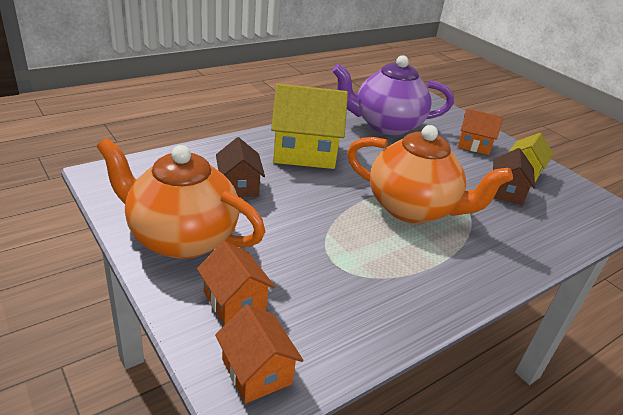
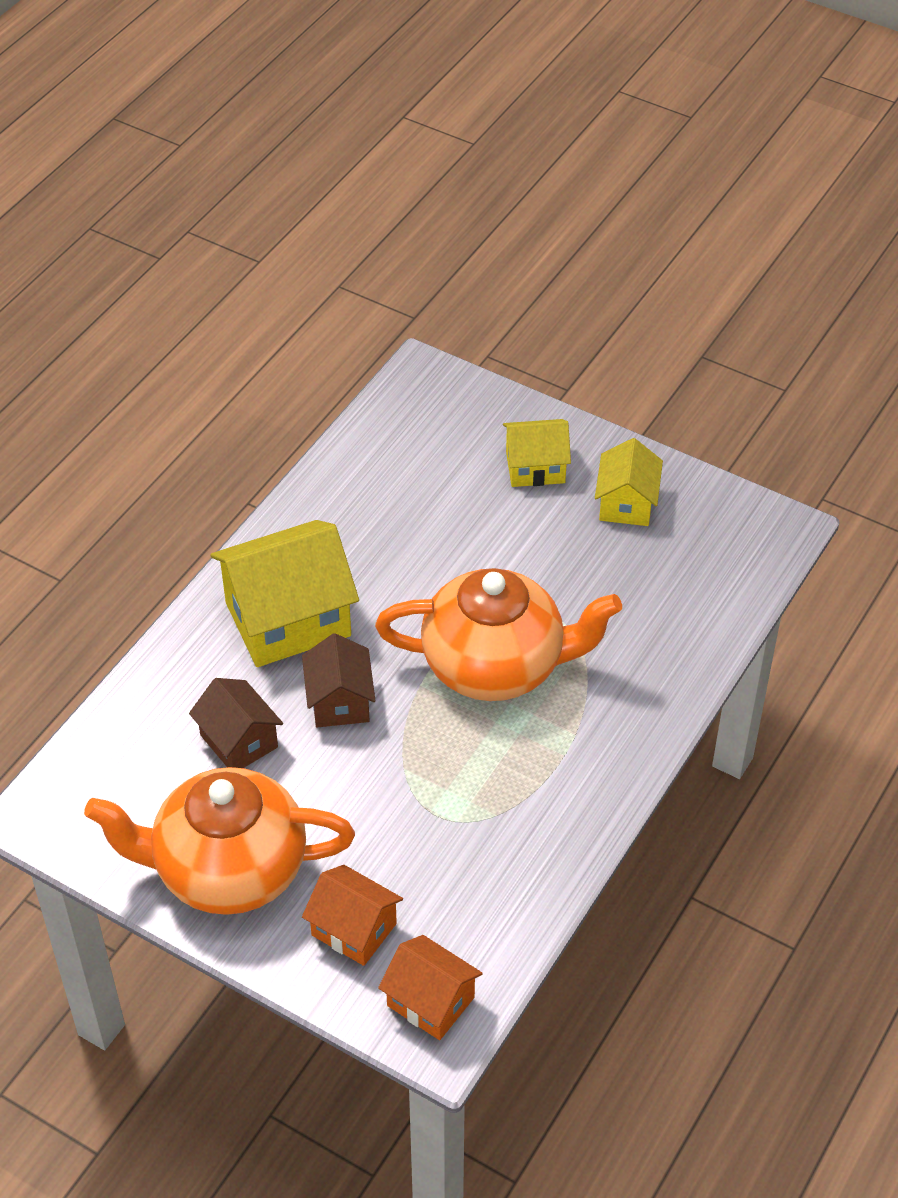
camera: 20 degrees left, 15 degrees up
purple teapot [332,55,454,135] -> none
orange house [458,109,503,155] -> yellow house [503,419,571,487]
brown house [493,148,535,205] -> brown house moved to [302,633,376,727]

